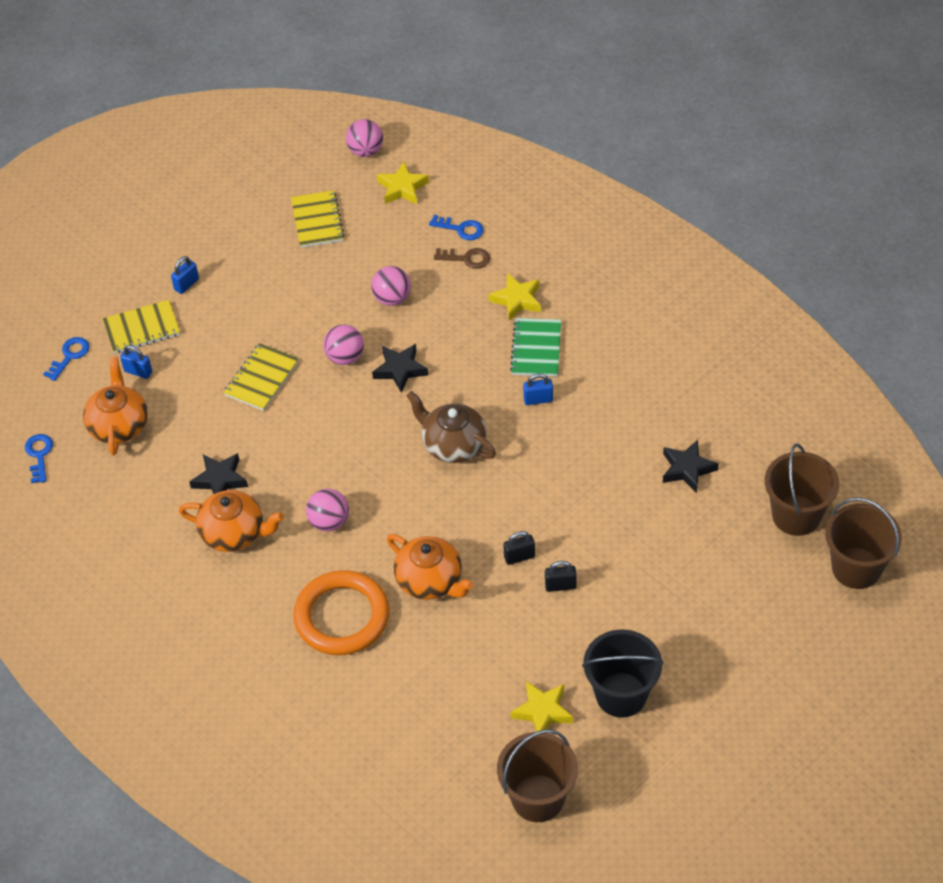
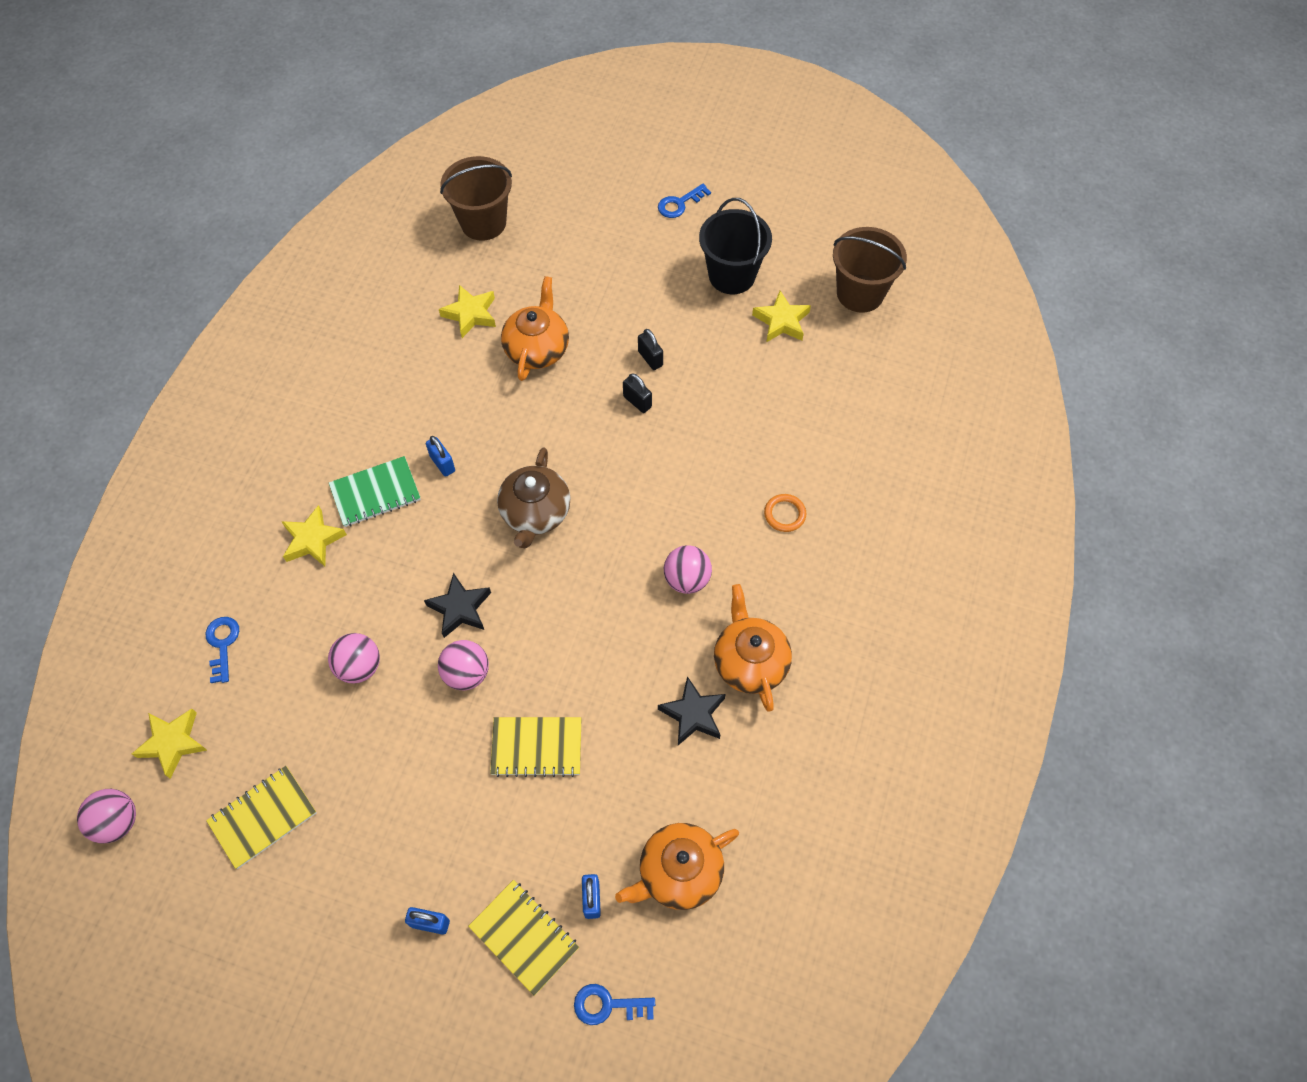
camera: 120 degrees left, 10 degrees up
blue key [25,434,53,483] -> blue key moved to [658,184,711,218]
orange ring [293,570,390,655] -> orange ring [764,494,806,532], size x0.42
orange teapot [387,534,474,600] -> orange teapot moved to [501,276,569,381]
brown key [434,248,490,269] -> none
black star [663,440,719,493] -> yellow star [439,285,496,338]
brown bucket [825,498,902,589] -> none

